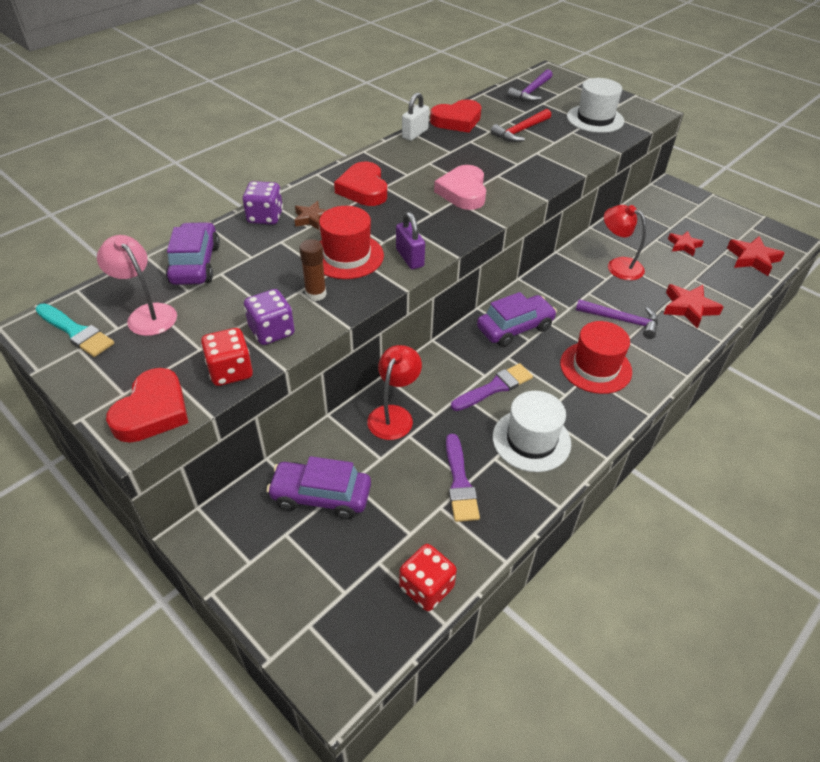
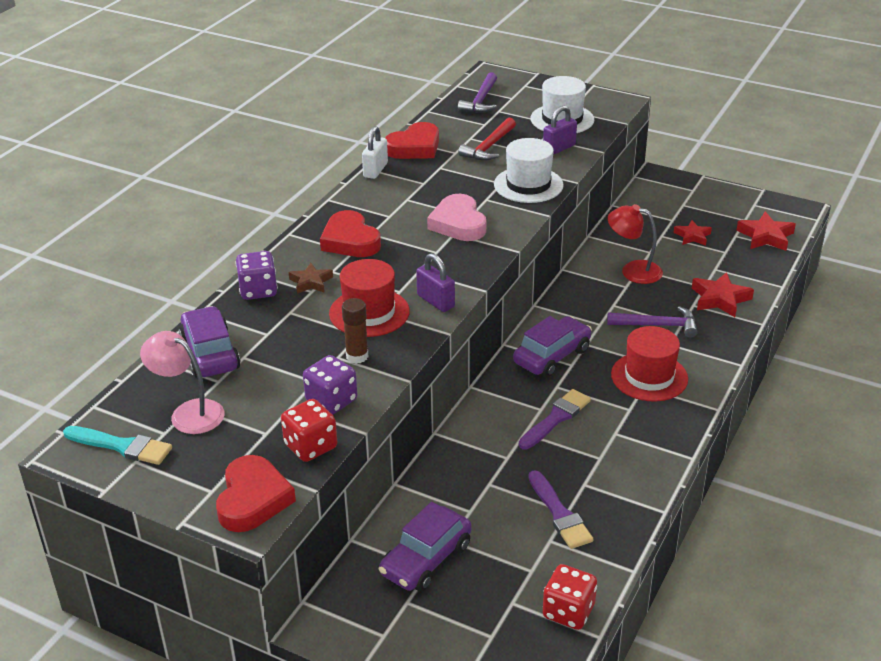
camera: 15 degrees left, 10 degrees down
purple car [266,456,371,519] -> purple car turned 45 degrees counterclockwise [379,502,472,592]
red lamp [367,345,422,440] -> none
white hat [493,391,571,472] -> white hat moved to [494,138,564,203]
none -> purple padlock [543,106,577,155]

